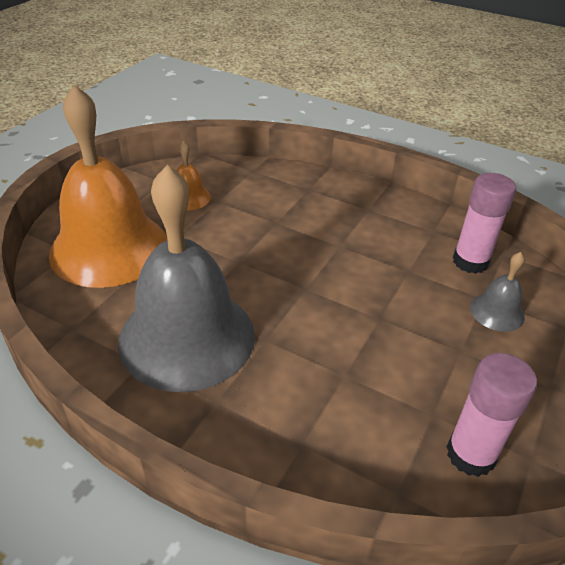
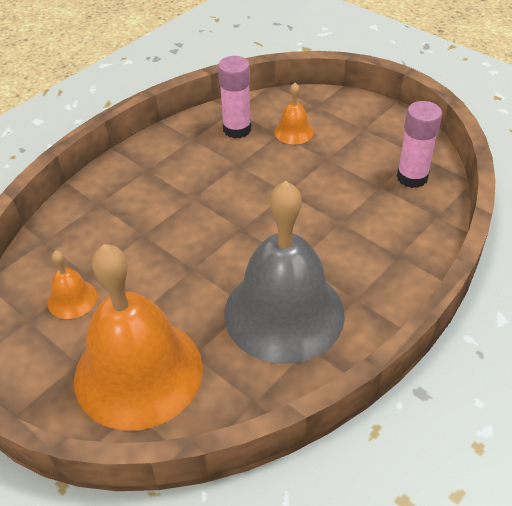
camera: 75 degrees left, 5 degrees up
grey bell [470,252,525,332] -> orange bell [274,83,314,144]

